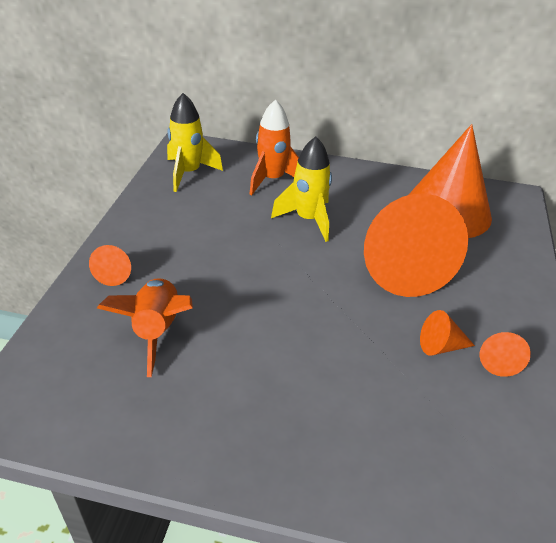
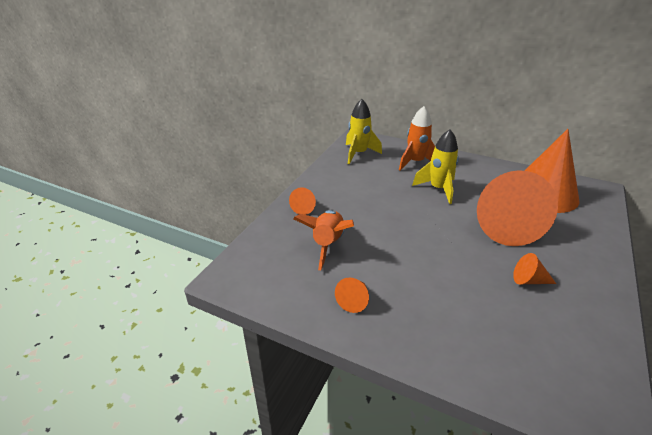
camera: 15 degrees right, 5 degrees down
orange cone [480,332,531,377] -> orange cone moved to [335,278,369,313]

